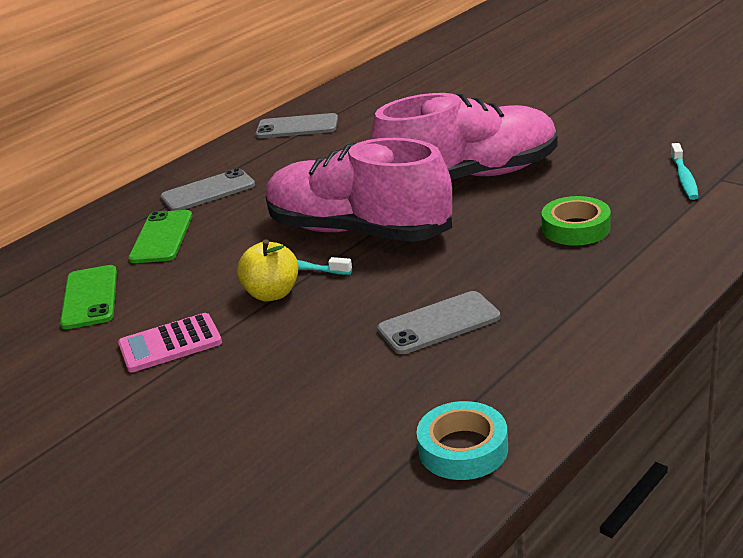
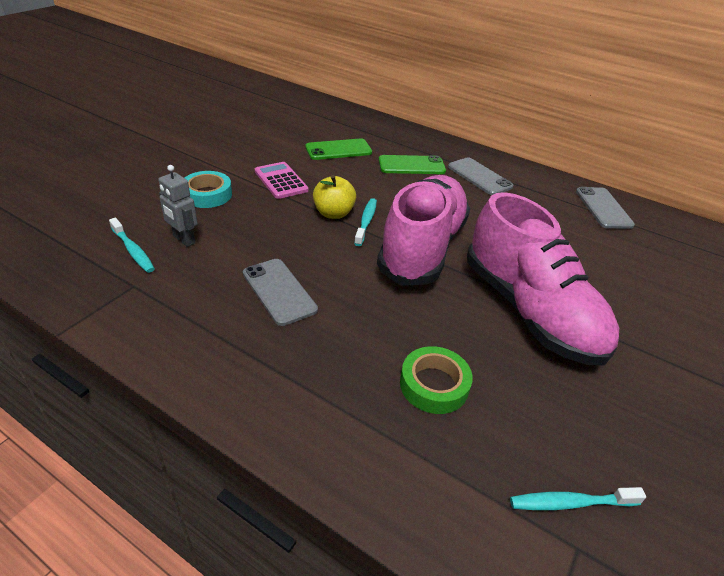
camera: 75 degrees right, 10 degrees up
turquoise tape [416,401,508,480] -> turquoise tape moved to [185,171,232,208]
none -> turquoise toothbrush [109,218,155,273]
none -> grey robot [158,165,198,247]

